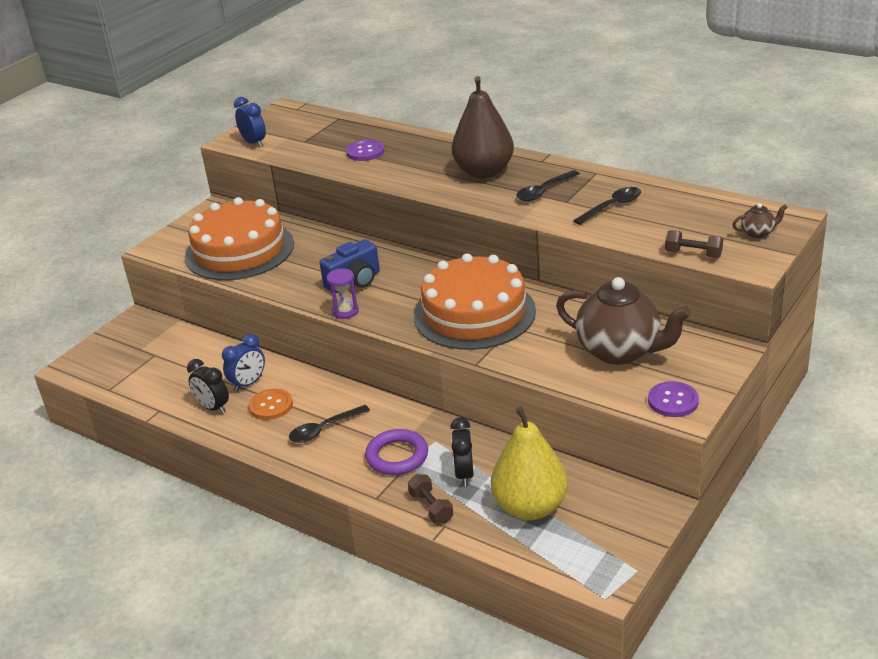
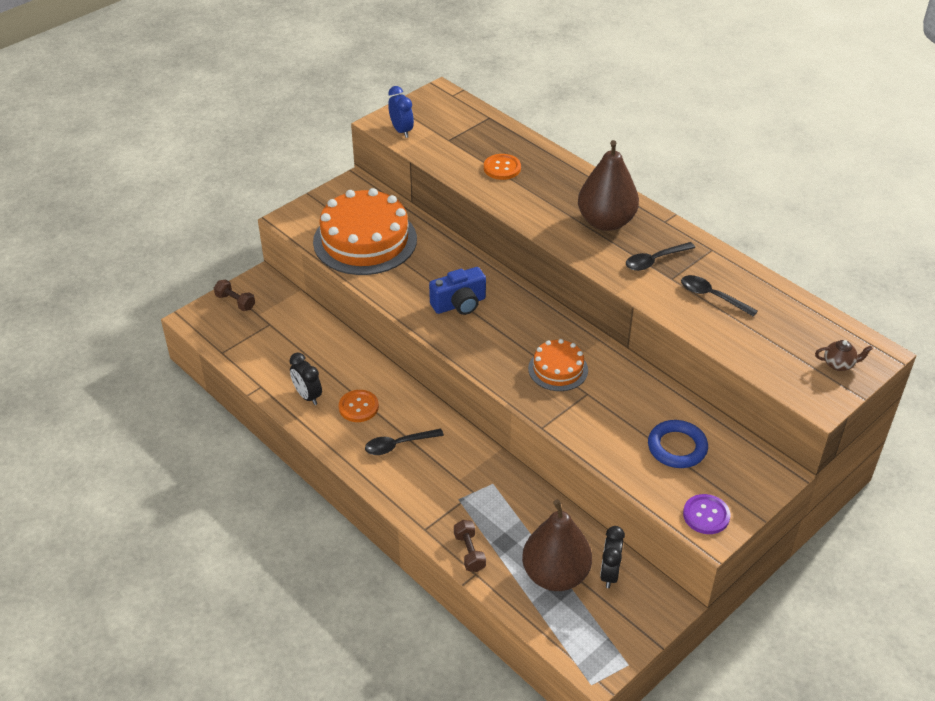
camera: 10 degrees right, 10 degrees up
blue clock [222,334,265,392] -> none
purple hourglass [327,268,359,319] -> none
purple button [346,140,384,161] -> orange button [484,154,521,180]
purple ring [365,429,428,475] -> none
orange cake [414,253,536,350] -> orange cake [528,339,588,391], size x0.52
black clock [450,417,474,486] -> black clock moved to [600,526,625,588]
yellow pear [491,406,568,520] -> brown pear [522,500,592,591]
brown teapot [556,277,691,365] -> blue ring [648,420,708,468]
black spoon [573,187,641,225] -> black spoon turned 120 degrees counterclockwise [681,275,758,317]
brown dumbbell [665,230,723,258] -> brown dumbbell moved to [214,280,255,311]

